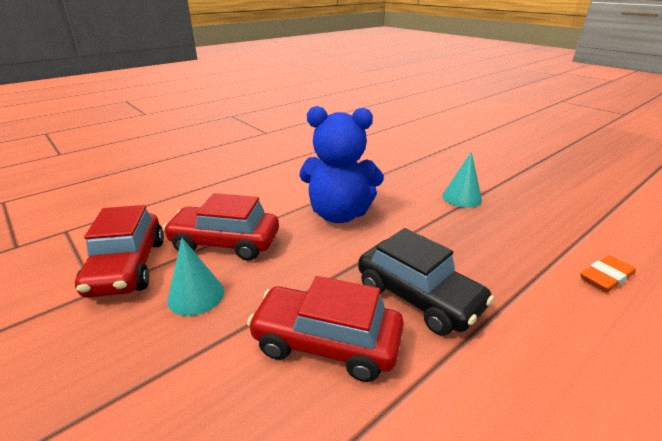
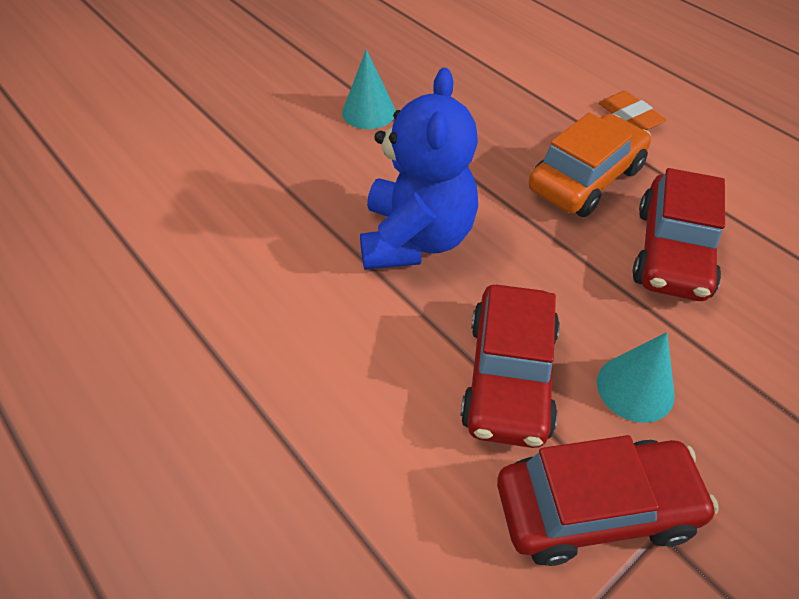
camera: 90 degrees left, 20 degrees up
black car [358,228,494,336] -> orange car [529,113,651,217]
orange eraser [580,255,636,292] -> orange eraser moved to [599,91,667,130]

